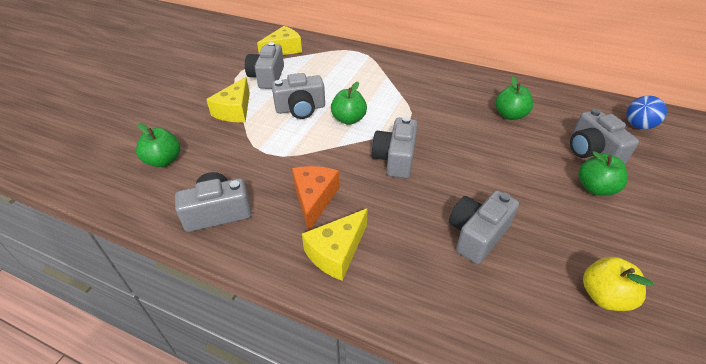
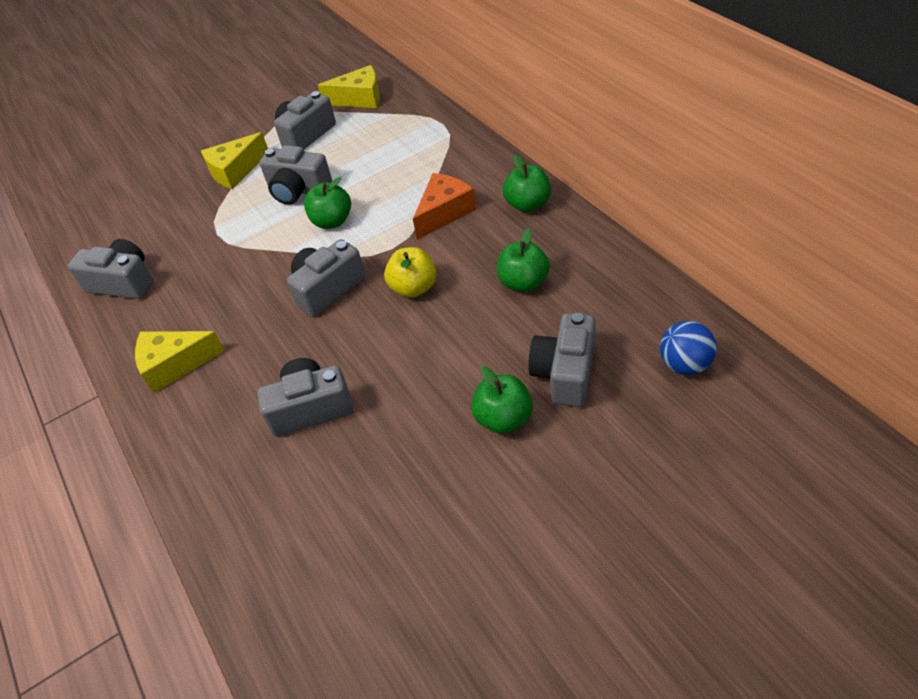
camera: 40 degrees right, 5 degrees up
green apple [136,123,180,167] -> green apple moved to [503,155,551,212]
orange cheese [292,166,339,231] -> orange cheese moved to [413,173,476,239]
yellow apple [583,257,654,311] -> yellow apple moved to [384,247,436,298]

